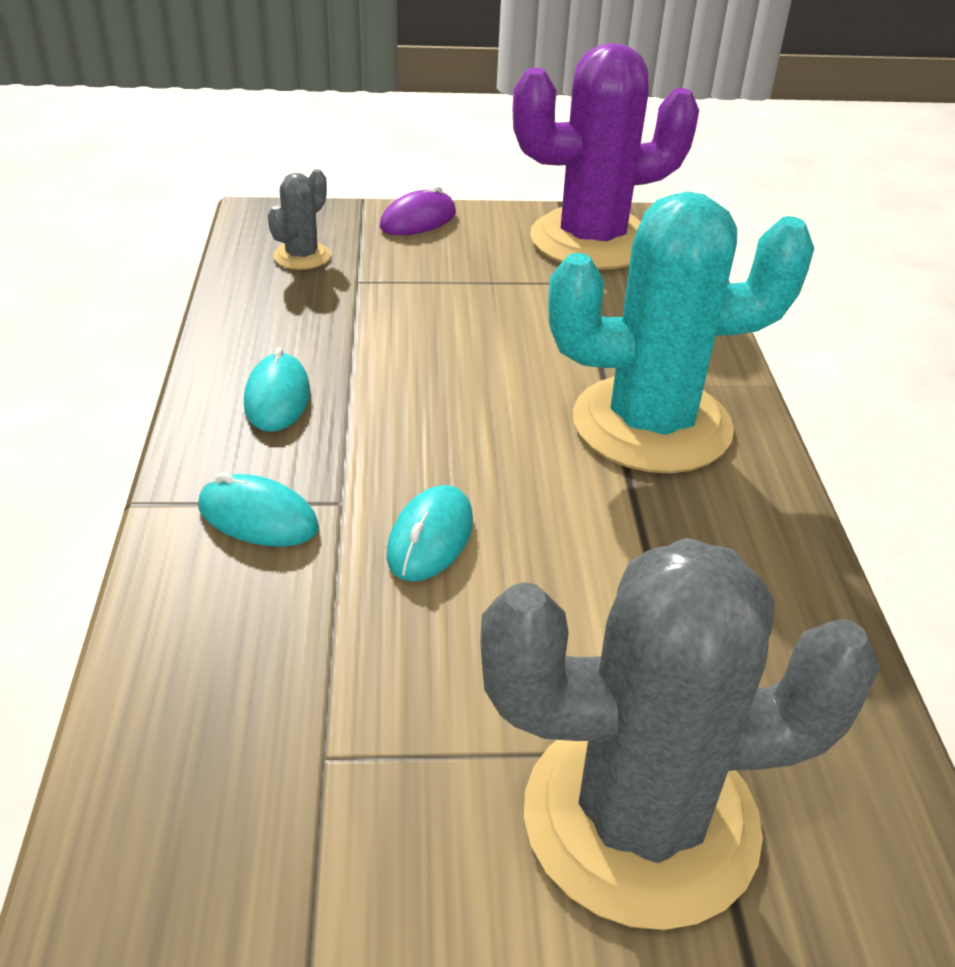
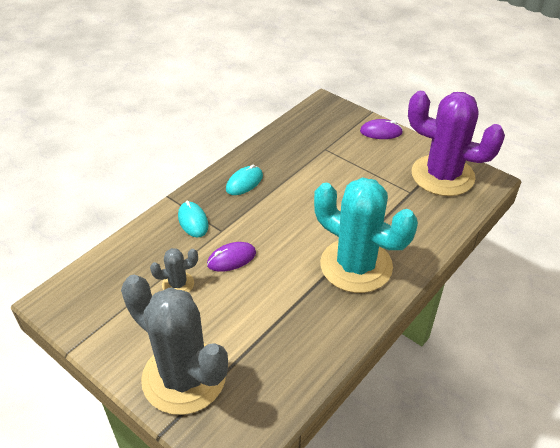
camera: 45 degrees right, 5 degrees up
grey cactus [268,169,331,270] -> grey cactus moved to [150,248,198,293]
turquoise mouse [387,485,473,581] -> purple mouse [207,242,256,272]

